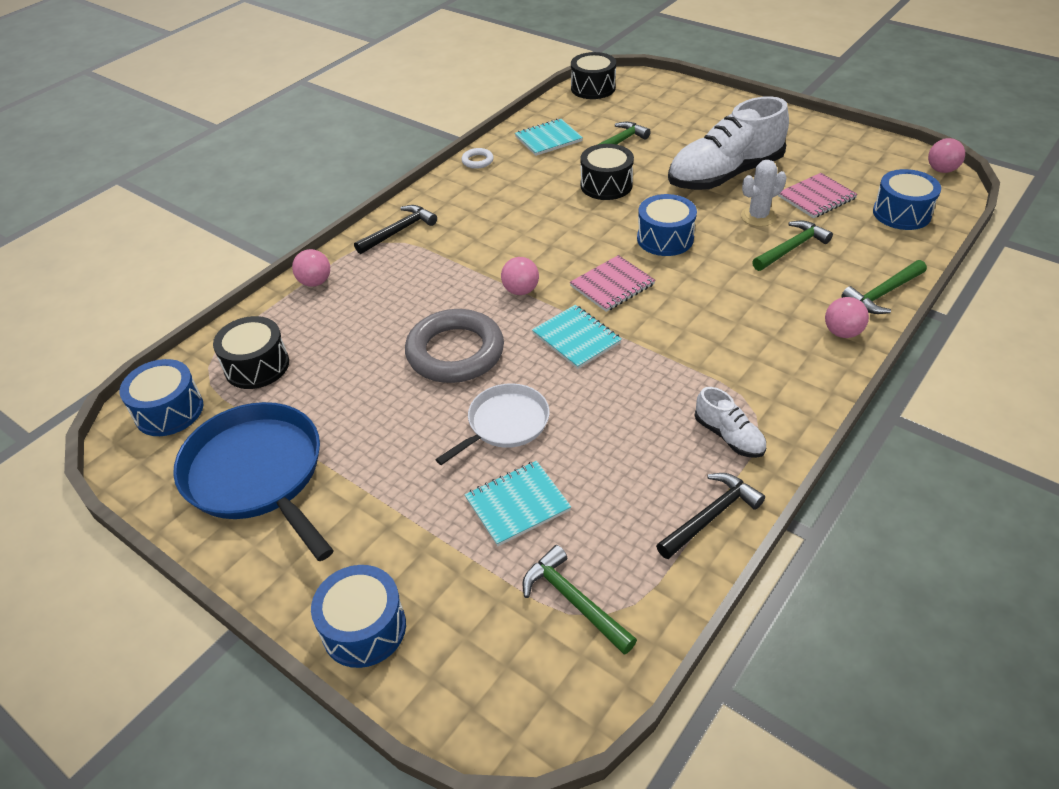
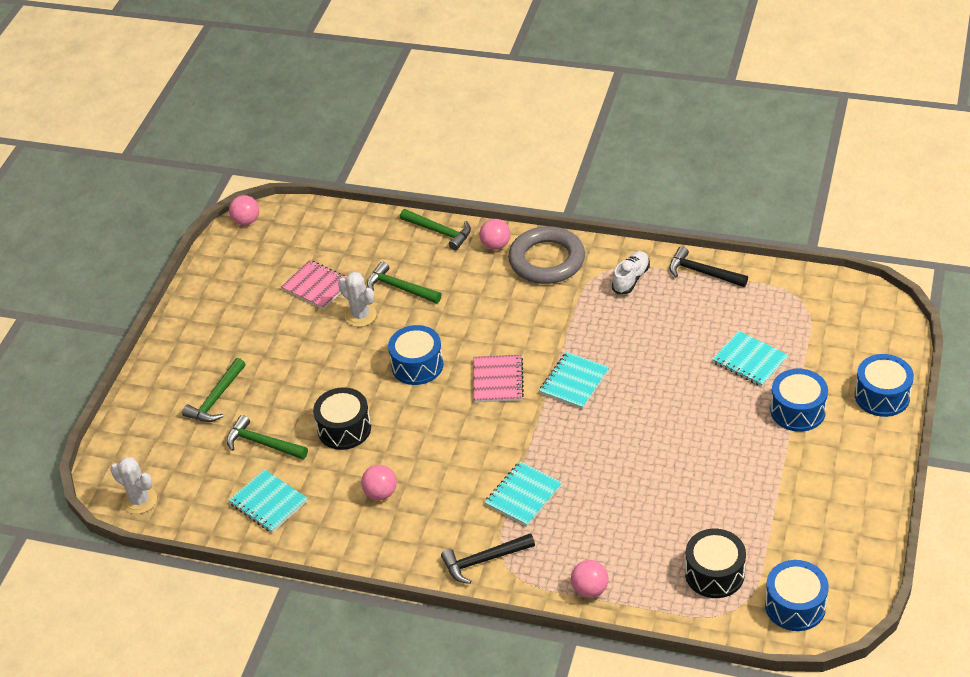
camera: 110 degrees left, 0 degrees up
blue pan [173,402,334,561] -> none
black hammer [354,205,437,254] -> black hammer turned 45 degrees counterclockwise [441,533,535,584]
grey ring [405,309,504,383] -> grey ring moved to [508,226,585,284]
white pan [435,383,550,465] -> none
white ring [461,148,494,169] -> none
pink ball [501,257,539,295] -> pink ball moved to [361,465,397,500]
green hammer [522,545,637,655] -> green hammer moved to [182,358,246,422]
pink notebook [570,255,655,312] -> pink notebook turned 60 degrees clockwise [473,355,524,403]
black drum [571,52,616,99] -> white cactus [110,457,157,514]
white shoe [668,96,789,190] -> none
blue drum [873,169,941,230] -> blue drum moved to [770,369,828,432]
none -> turquoise notebook [484,462,562,527]

